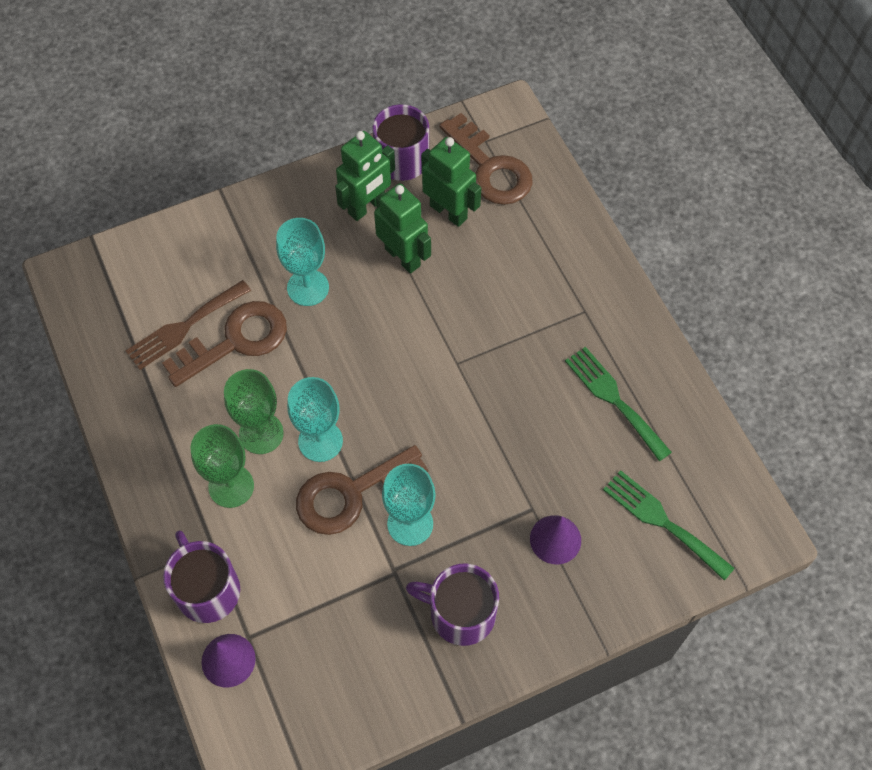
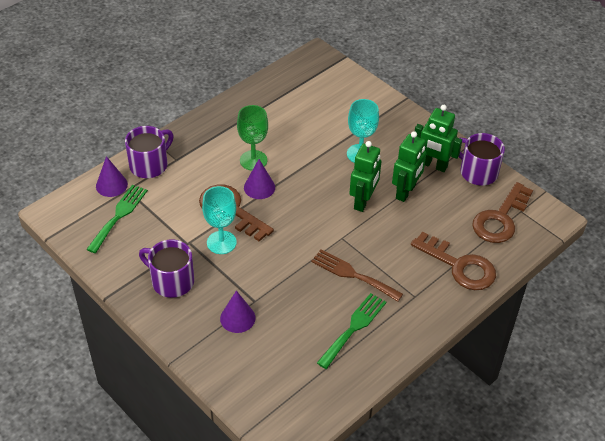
camera: 70 degrees right, 15 degrees down
brown fork [126,280,251,370] -> brown fork moved to [311,249,403,302]
brown key [162,301,287,387] -> brown key moved to [411,232,496,290]
green goblet [191,424,254,508] -> none
turquoise goblet [287,377,343,462] -> purple cone [244,159,275,199]
purple mug [406,564,499,646] -> purple mug turned 60 degrees counterclockwise [139,240,194,298]
green robot [421,137,481,227] -> green robot moved to [349,141,381,212]
green fork [603,470,735,581] -> green fork moved to [86,185,148,253]

